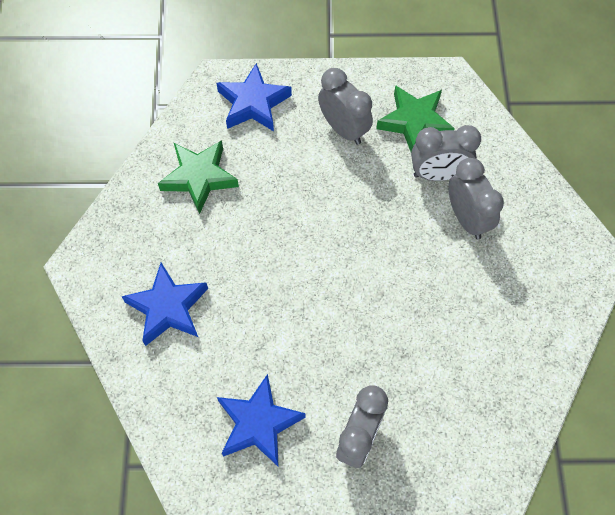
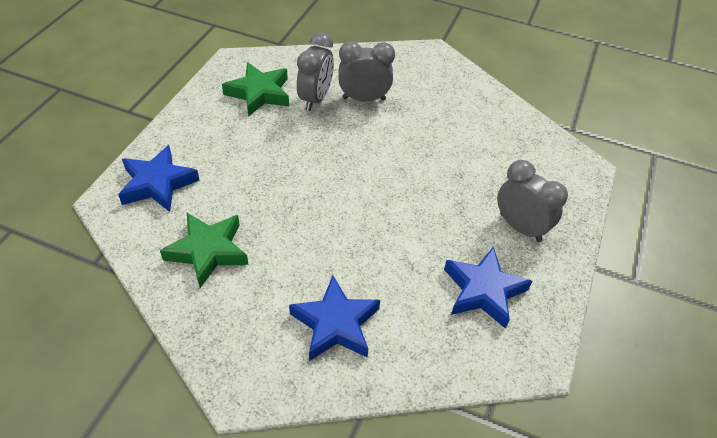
camera: 70 degrees left, 15 degrees down
grey clock [318,68,373,145] -> none

